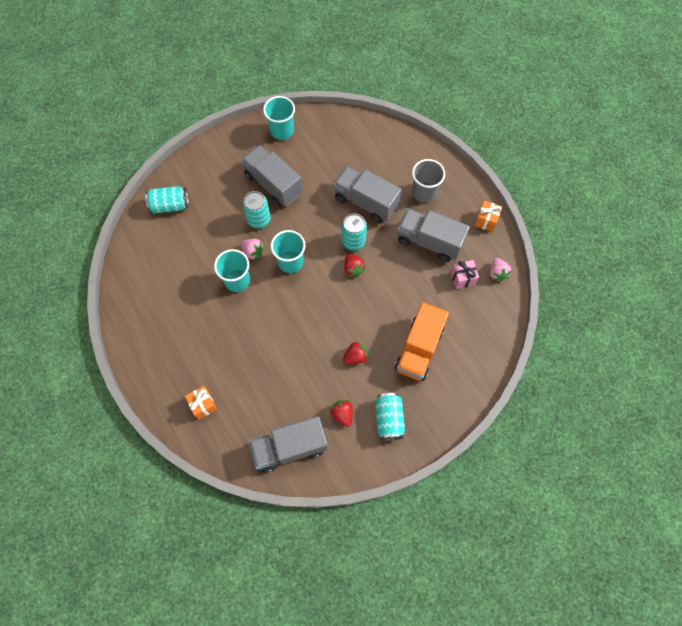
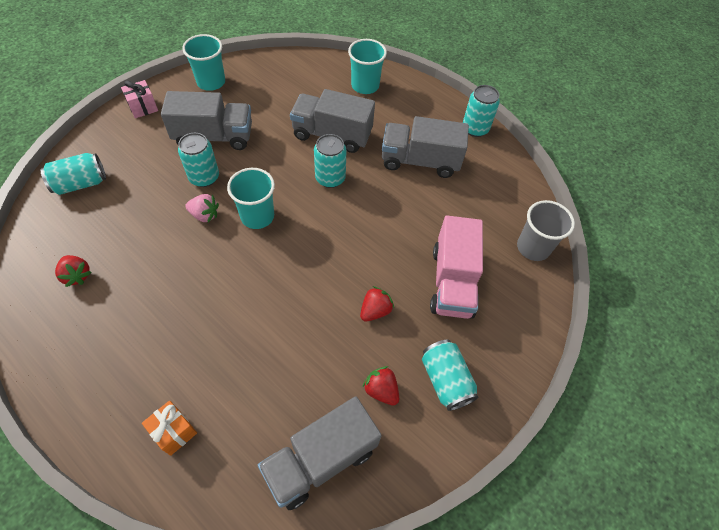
camera: 20 degrees left, 10 degrees down
turquoise cup [214,249,250,292] -> turquoise cup moved to [348,39,387,94]
grey truck [241,145,303,207] -> grey truck turned 150 degrees clockwise [161,91,252,150]
red strawberry [344,254,365,277] -> red strawberry moved to [55,255,92,287]
orange truck [394,302,449,381] -> pink truck [430,216,483,319]
grey cup [412,159,445,203] -> grey cup moved to [517,200,575,261]
pink gift [451,260,479,289] -> pink gift moved to [121,80,158,118]
orange gift [475,201,502,232] -> turquoise can [463,85,500,137]
pink strawberry [490,258,512,282] -> none

